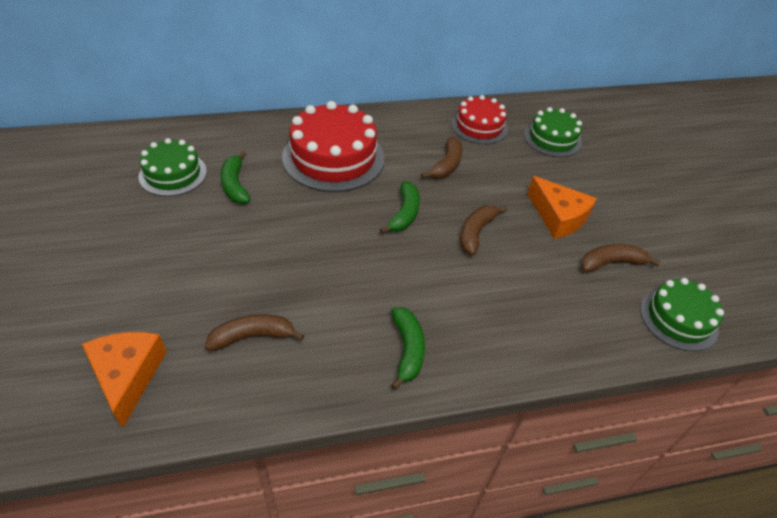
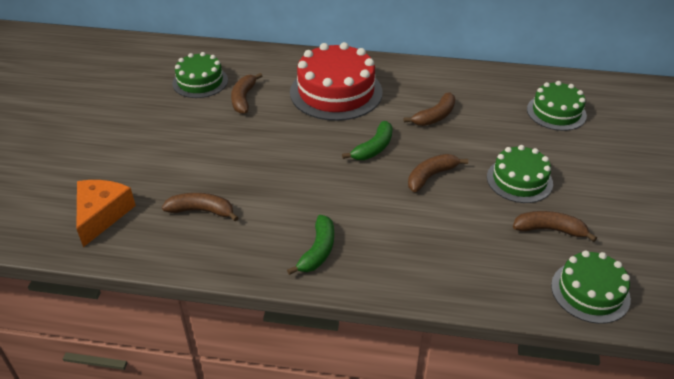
camera: 25 degrees right, 5 degrees down
green banana [220,151,250,204] -> brown banana [231,73,262,114]
red cake [451,95,508,144] -> none
orange cheese [527,176,597,239] -> green cake [487,145,553,203]

